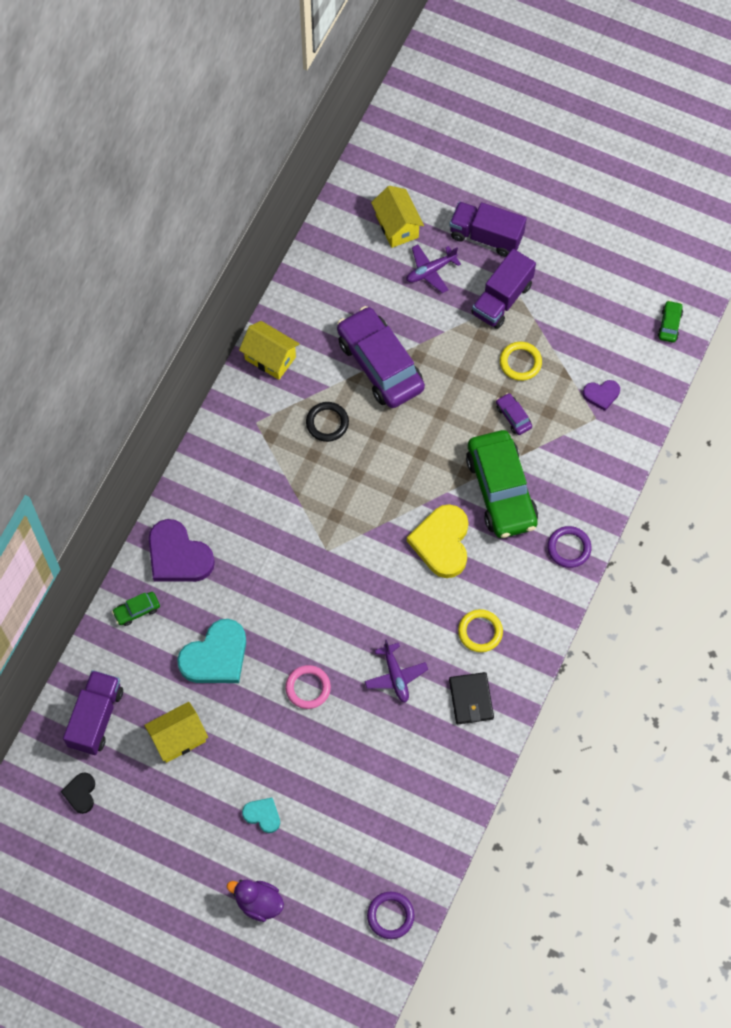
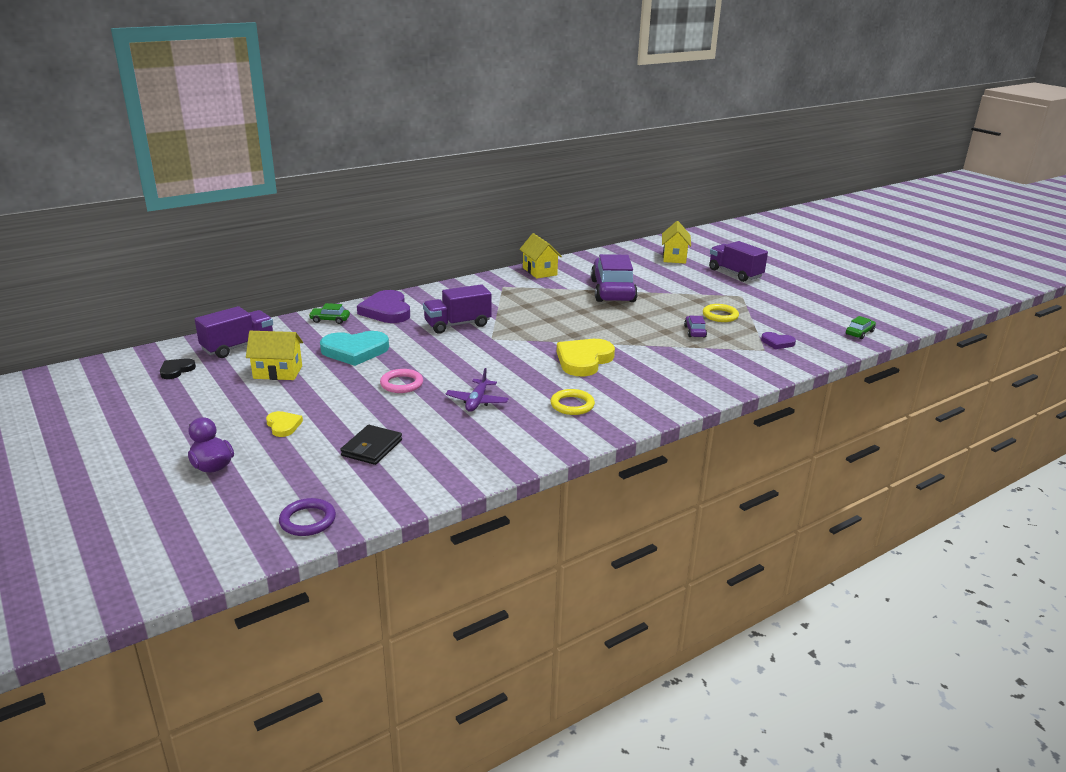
camera: 30 degrees right, 40 degrees down
turquoise heart [242,798,280,833] -> yellow heart [266,411,303,437]
black ring [306,402,349,442] -> none
purple plane [406,245,461,293] -> none
black wallet [449,672,494,724] -> black wallet moved to [340,425,402,465]
green car [466,430,538,538] -> none
purple truck [471,249,536,329] -> purple truck moved to [423,284,492,334]
purple ring [547,526,592,568] -> none

